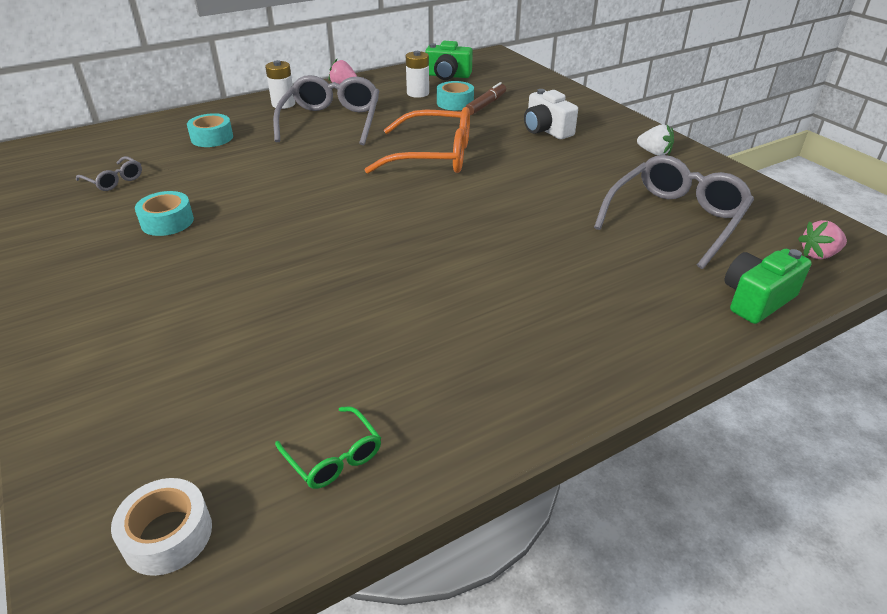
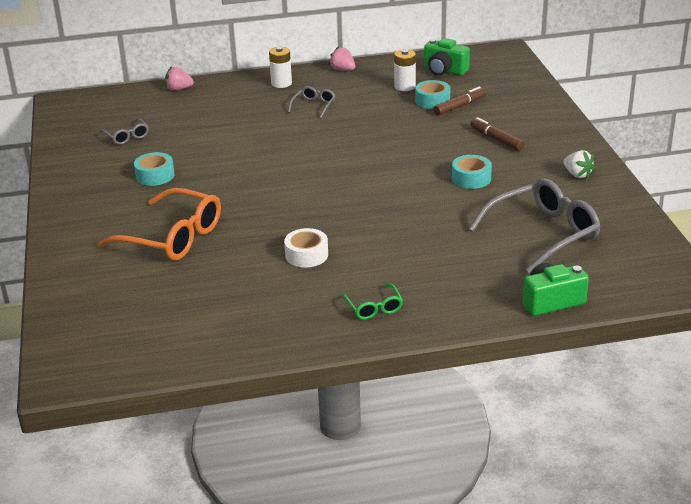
camera: 20 degrees right, 5 degrees down
white tape [111,478,212,576] -> white tape moved to [284,228,328,268]
turquoise tape [187,113,233,147] -> turquoise tape moved to [452,155,492,189]
grey glasses [273,75,379,145] -> grey glasses [288,86,335,118], size x0.47
green glasses [275,406,381,489] -> green glasses moved to [342,284,403,320]
orange glasses [364,107,470,174] -> orange glasses moved to [98,188,221,261]
white camera [524,89,578,139] -> brown marker [470,117,525,151]
pink strawberry [798,220,847,259] -> pink strawberry moved to [165,66,194,90]

